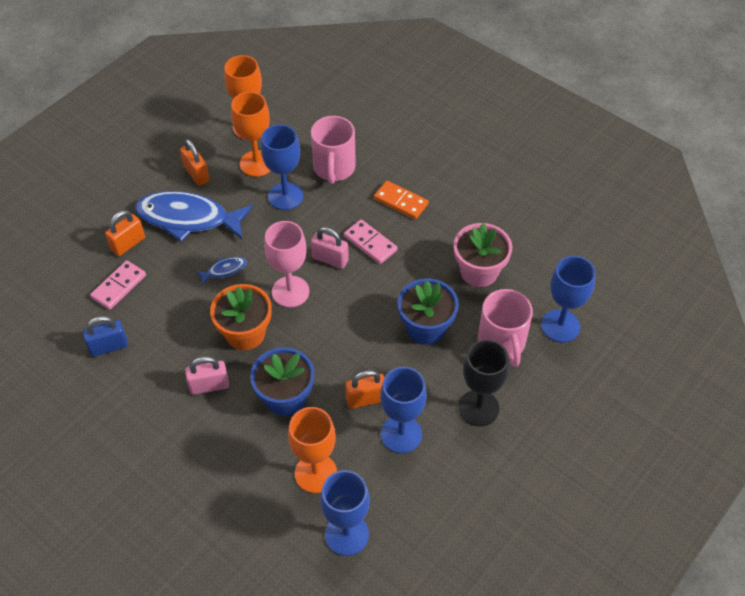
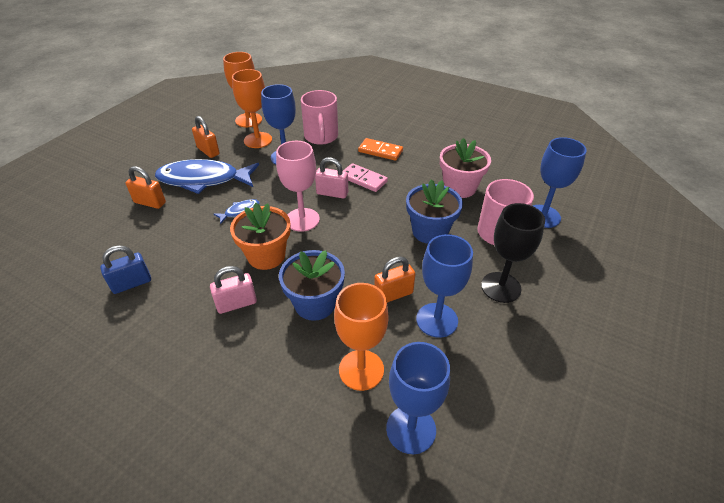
camera: 10 degrees left, 10 degrees down
pink domino [90,260,146,310] -> none
orange padlock [105,210,145,256] -> orange padlock turned 75 degrees clockwise [126,166,166,209]

